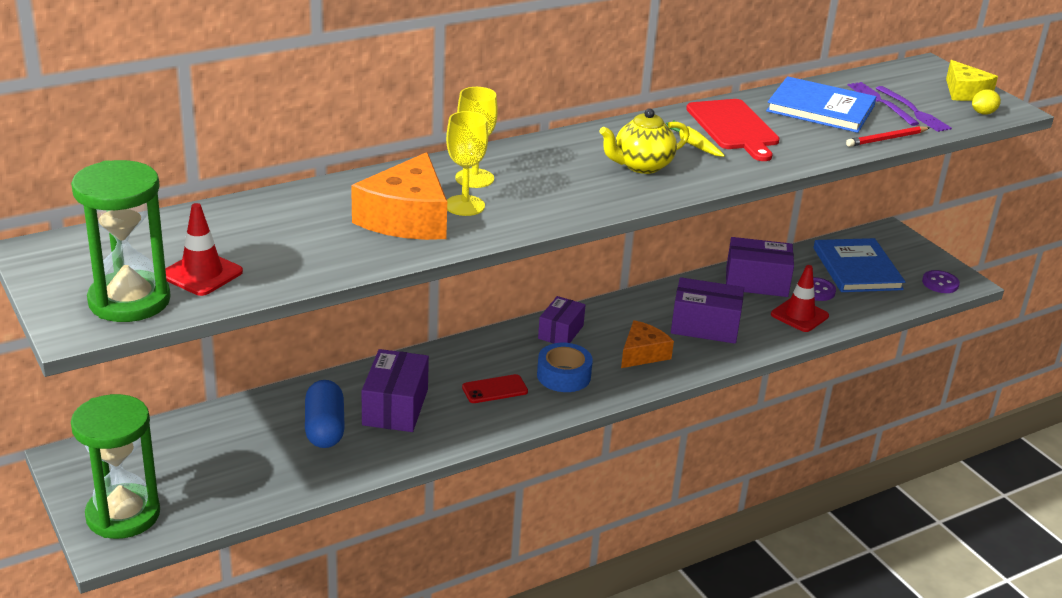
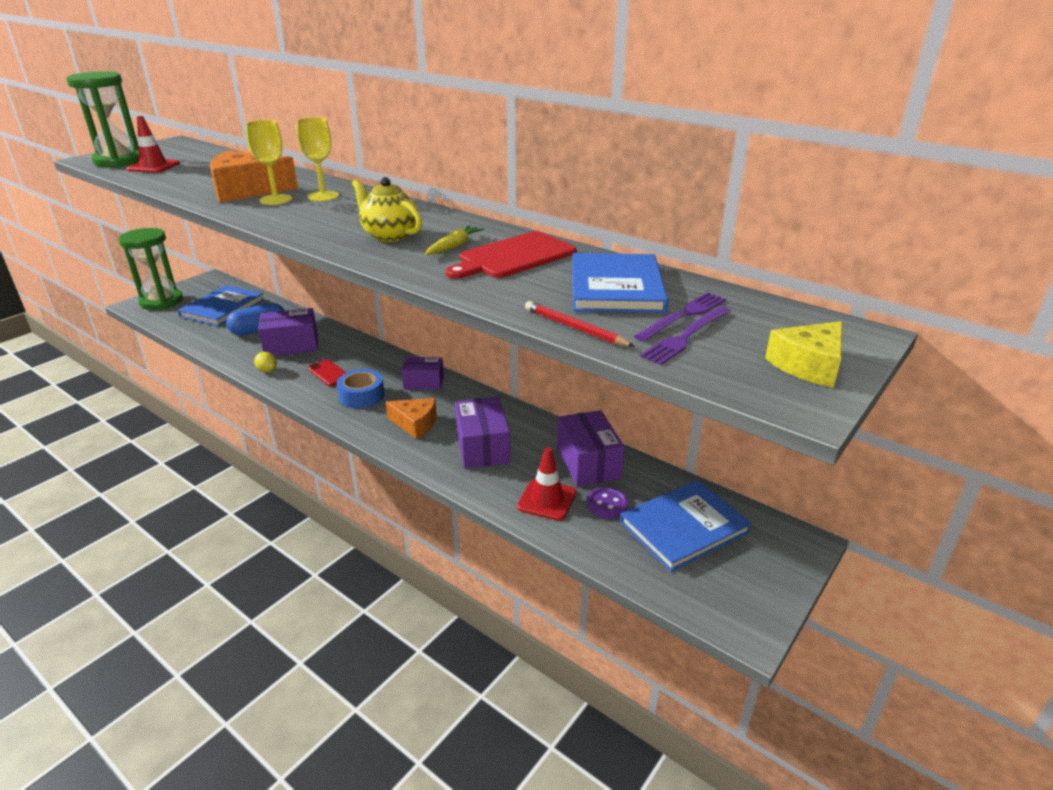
camera: 70 degrees right, 0 degrees up
purple button [922,270,960,293] -> none
yellow lemon [972,89,1001,115] -> yellow lemon moved to [254,352,277,372]
none -> blue book [178,285,264,326]

